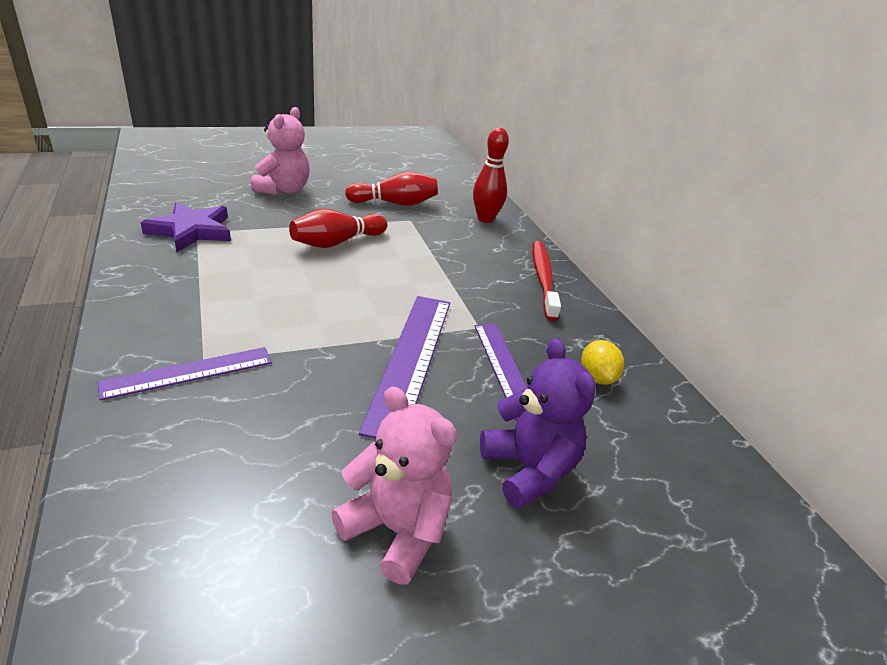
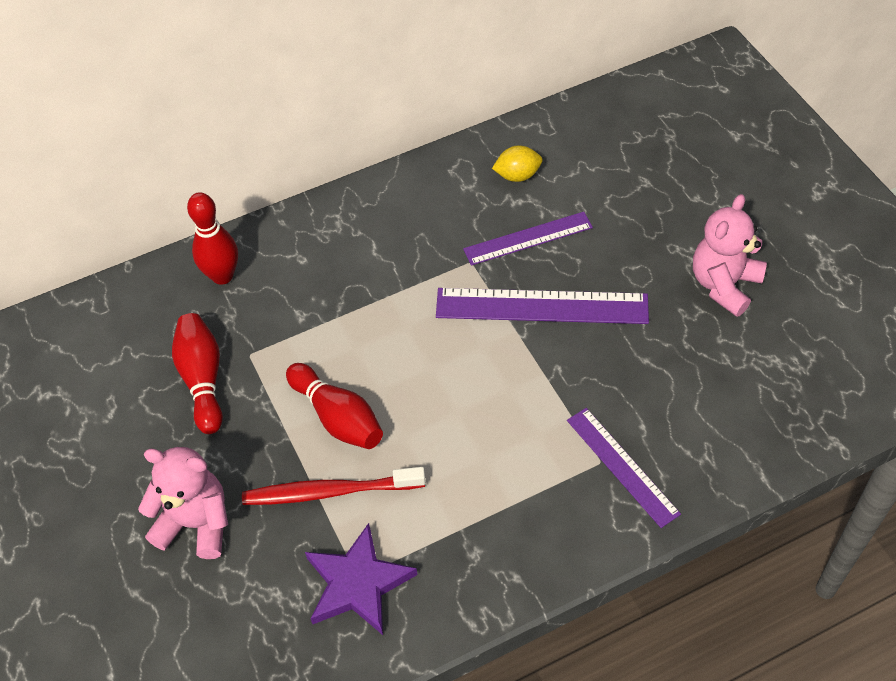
camera: 90 degrees left, 20 degrees up
purple teddy bear [480,338,596,509] -> none
red toothbrush [532,241,561,321] -> red toothbrush moved to [242,467,426,505]

